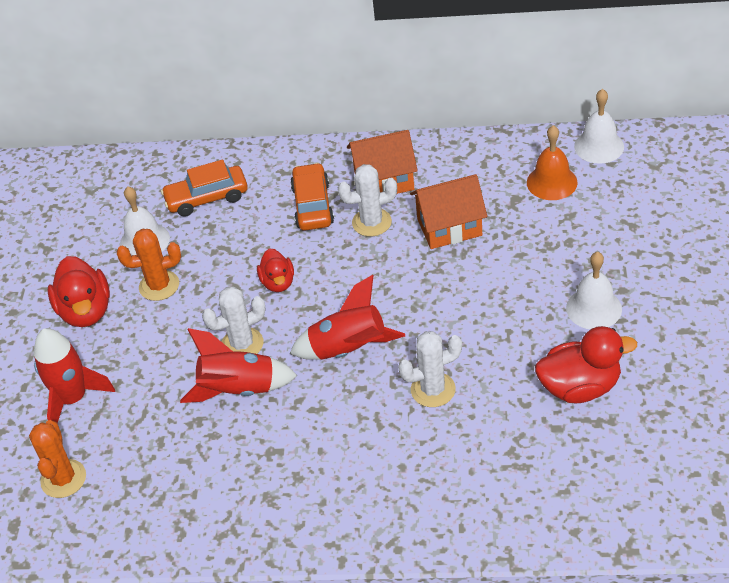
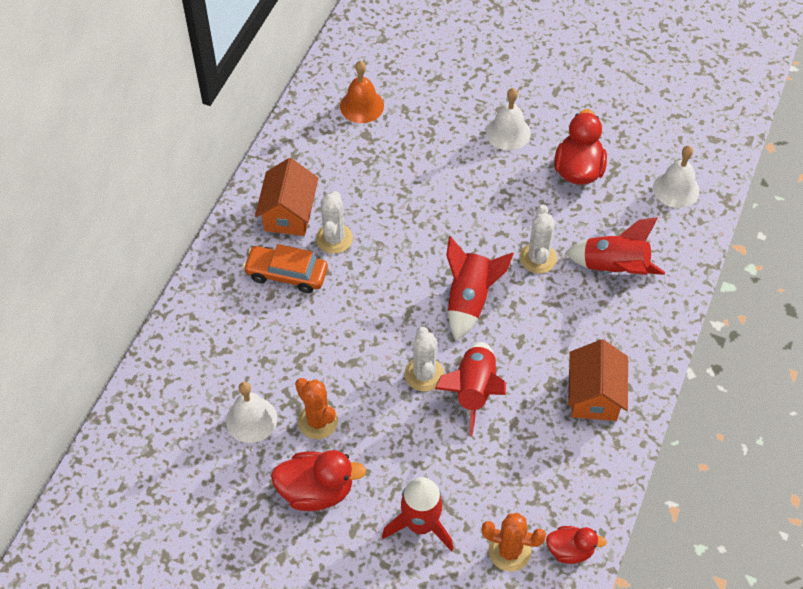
camera: 75 degrees left, 10 degrees up
orange cactus [117,229,181,301] -> orange cactus turned 45 degrees counterclockwise [295,378,338,439]
orange car [161,160,248,217] -> none
red duck [257,248,294,292] -> red duck moved to [546,526,607,564]
orange house [410,174,487,249] -> orange house moved to [568,339,628,421]
white bell [574,89,624,164] -> white bell moved to [653,146,699,208]
none -> red rocket [565,217,665,275]

